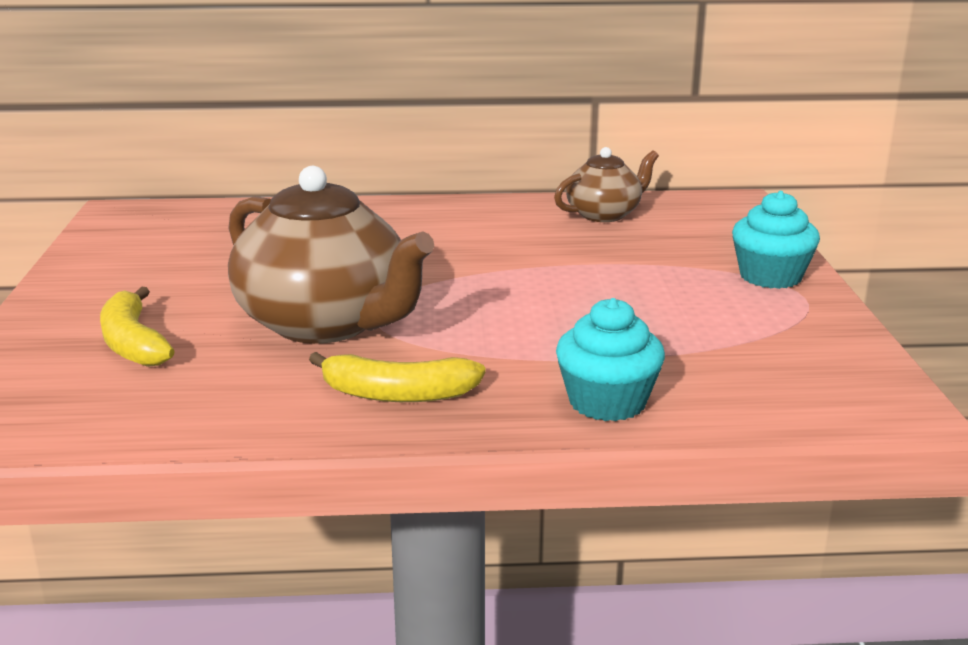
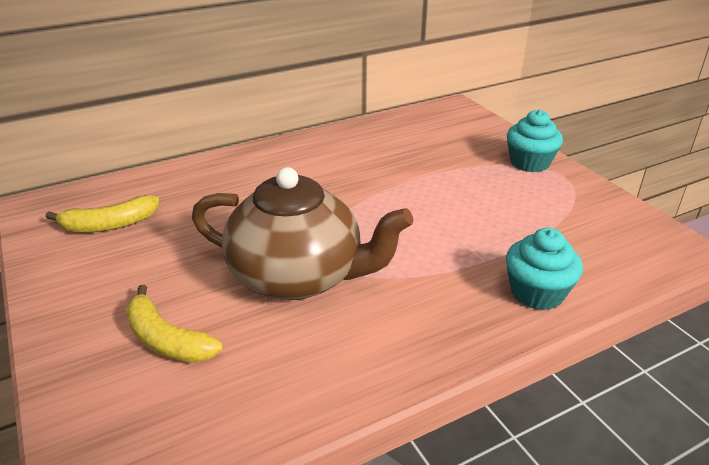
camera: 25 degrees left, 10 degrees up
yellow banana [309,352,486,402] -> yellow banana moved to [46,195,159,232]
brown teapot [554,147,659,222] -> none

